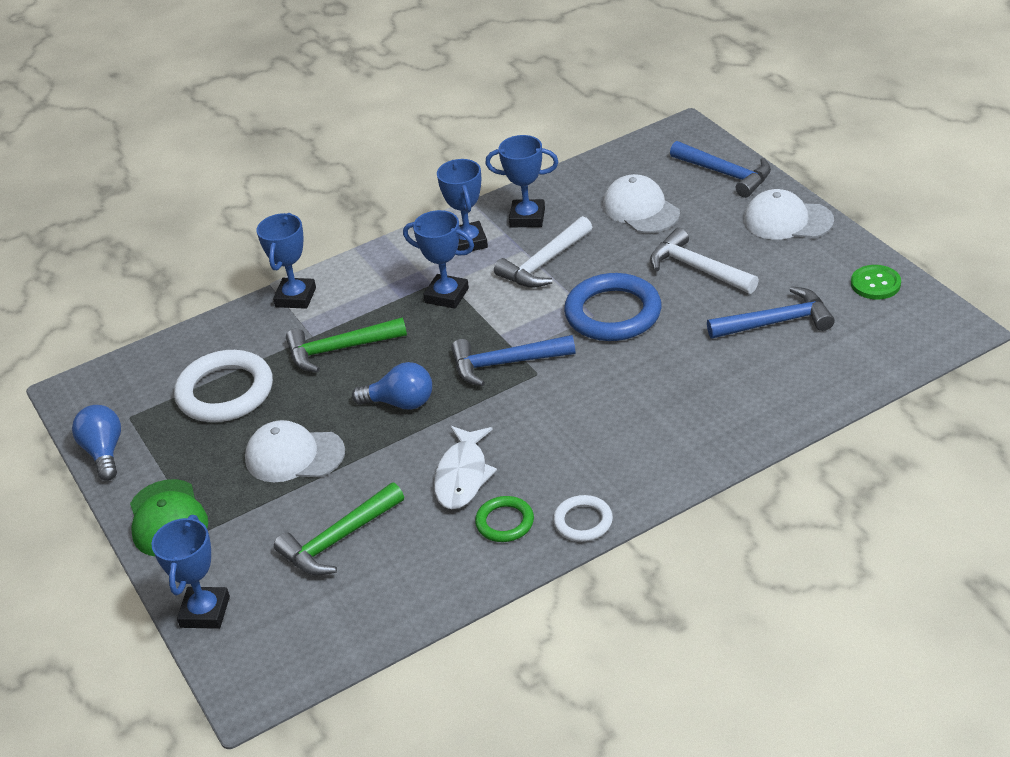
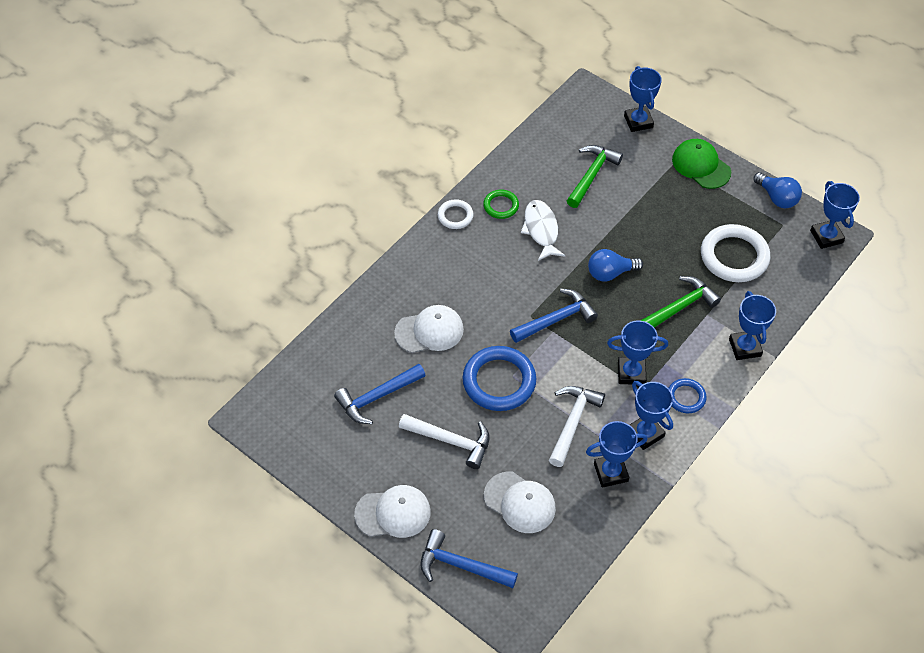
camera: 155 degrees right, 15 degrees up
white cap [245,420,345,482] -> white cap moved to [394,305,464,353]
green button [851,265,901,300] -> none
none -> blue ring [669,378,706,413]
none -> blue trophy [810,181,860,249]

